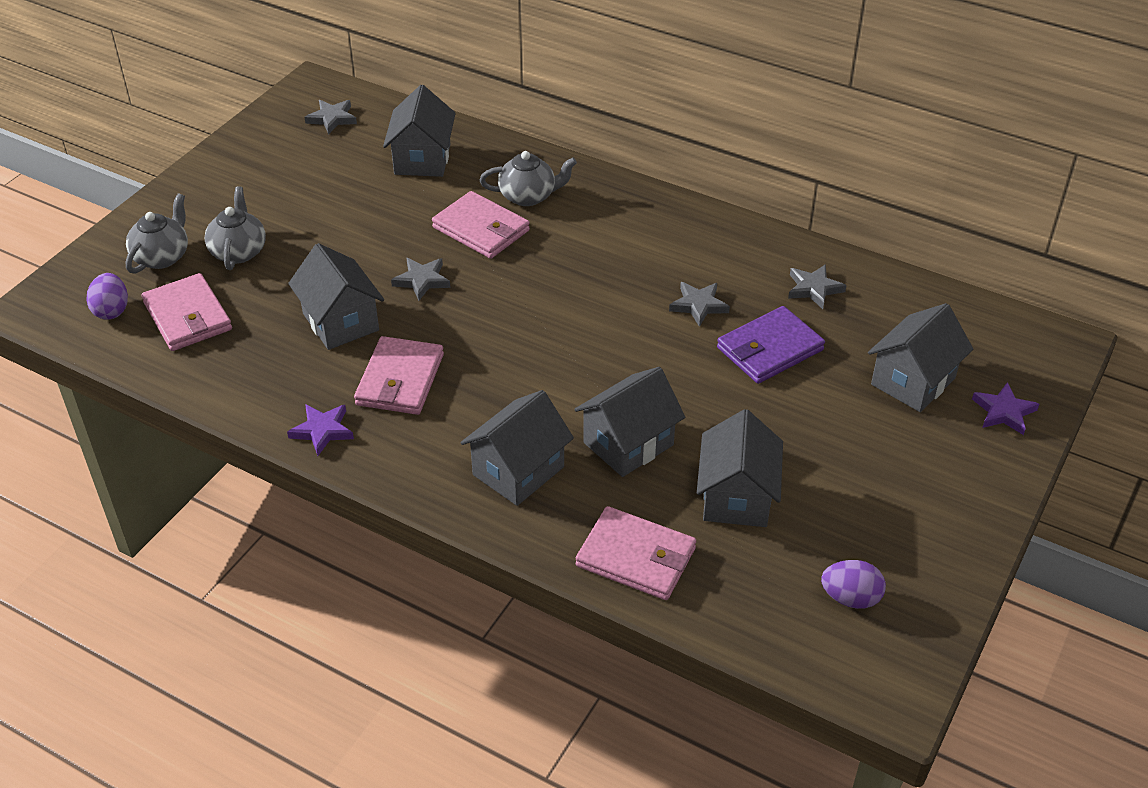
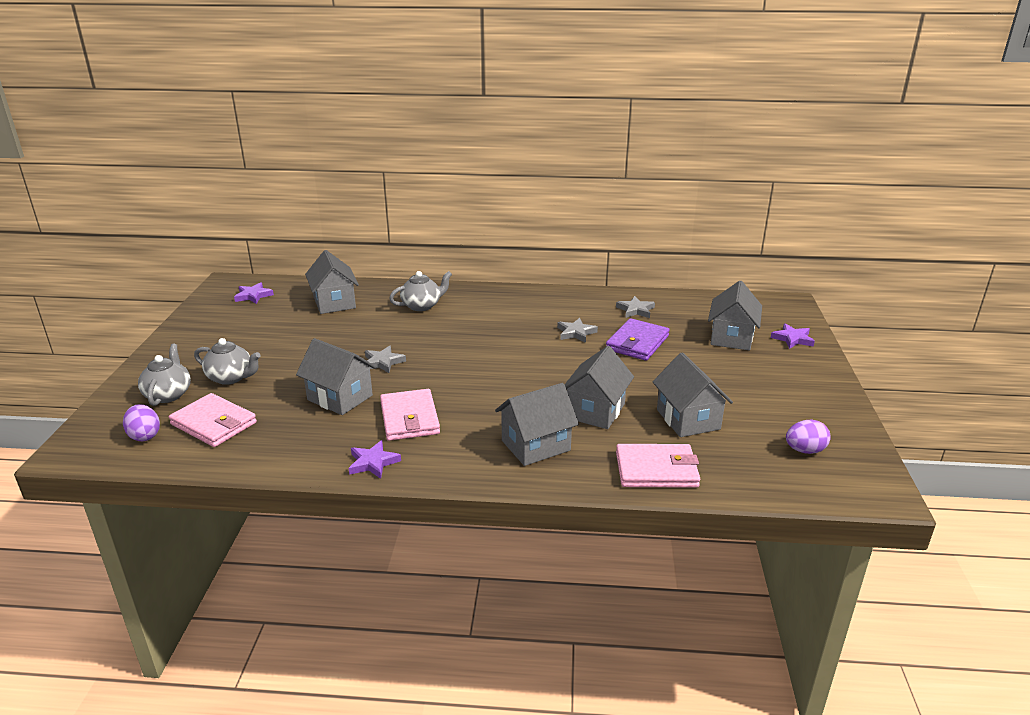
camera: 25 degrees left, 15 degrees down
grey teapot [205,187,266,270] -> grey teapot turned 135 degrees clockwise [194,338,261,385]
grey star [305,100,357,135] -> purple star [234,283,274,304]
pink wallet [432,191,530,259] -> none
grey house [461,390,574,506] -> grey house turned 45 degrees clockwise [495,383,579,466]

